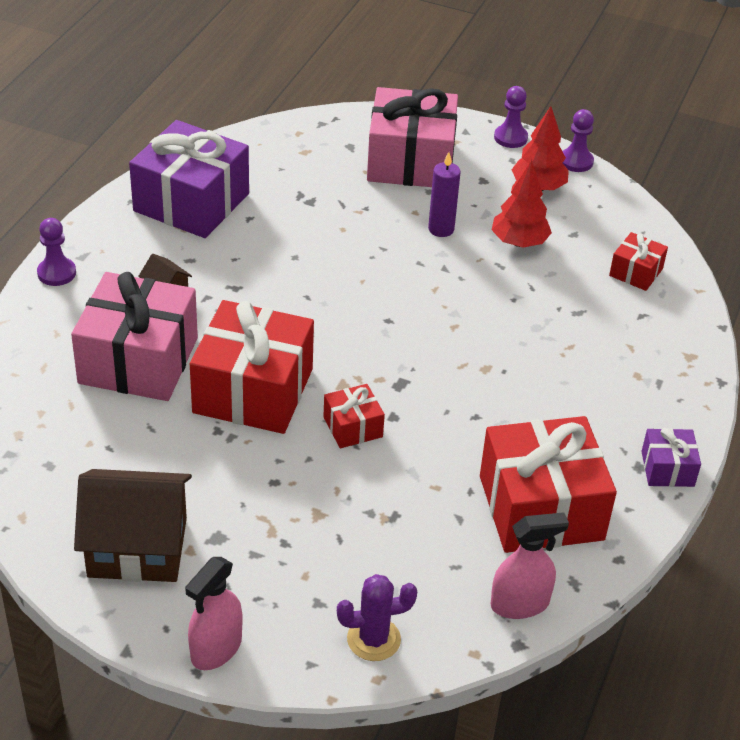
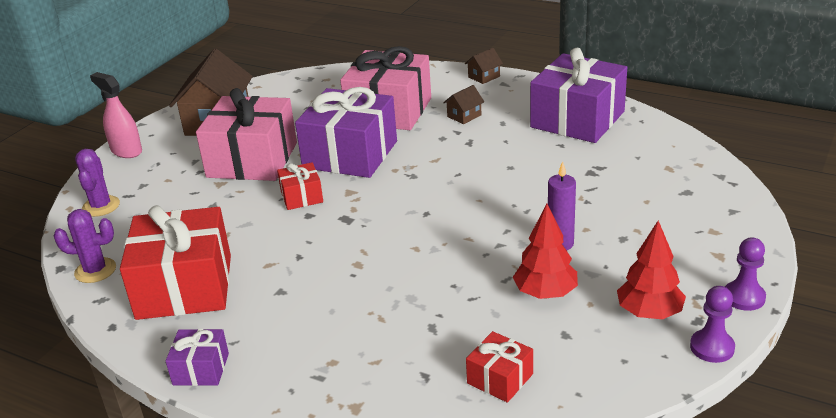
camera: 100 degrees right, 10 degrees down
purple pawn [37,218,76,286] -> brown house [465,48,503,84]
red gift [190,300,314,434] -> purple gift [295,87,397,178]
pink gift [367,87,458,187] -> pink gift moved to [196,88,297,181]
pink spray bottle [490,512,569,619] -> purple cactus [54,209,116,283]

